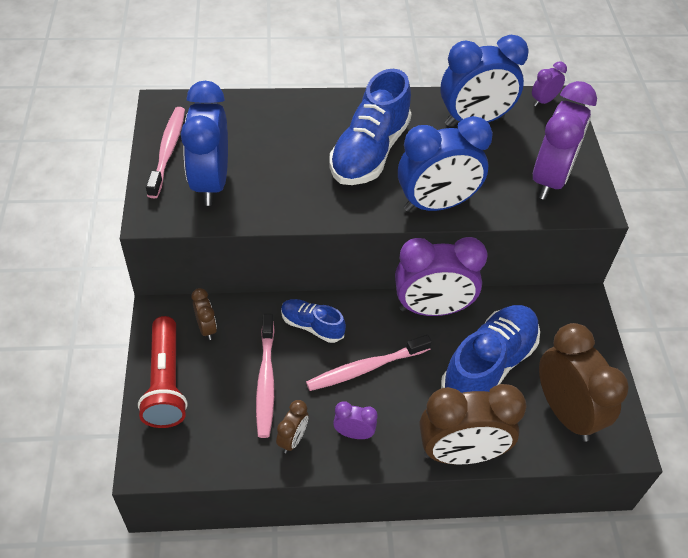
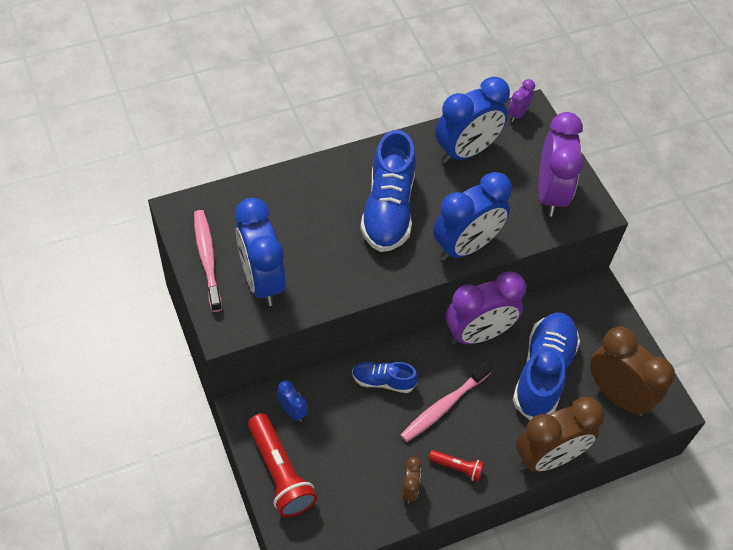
camera: 20 degrees left, 5 degrees up
brown clock [192,288,217,340] -> blue clock [277,380,308,422]
pink toothbrush [256,314,275,438] -> none
purple clock [333,401,377,439] -> red flashlight [429,450,484,482]

